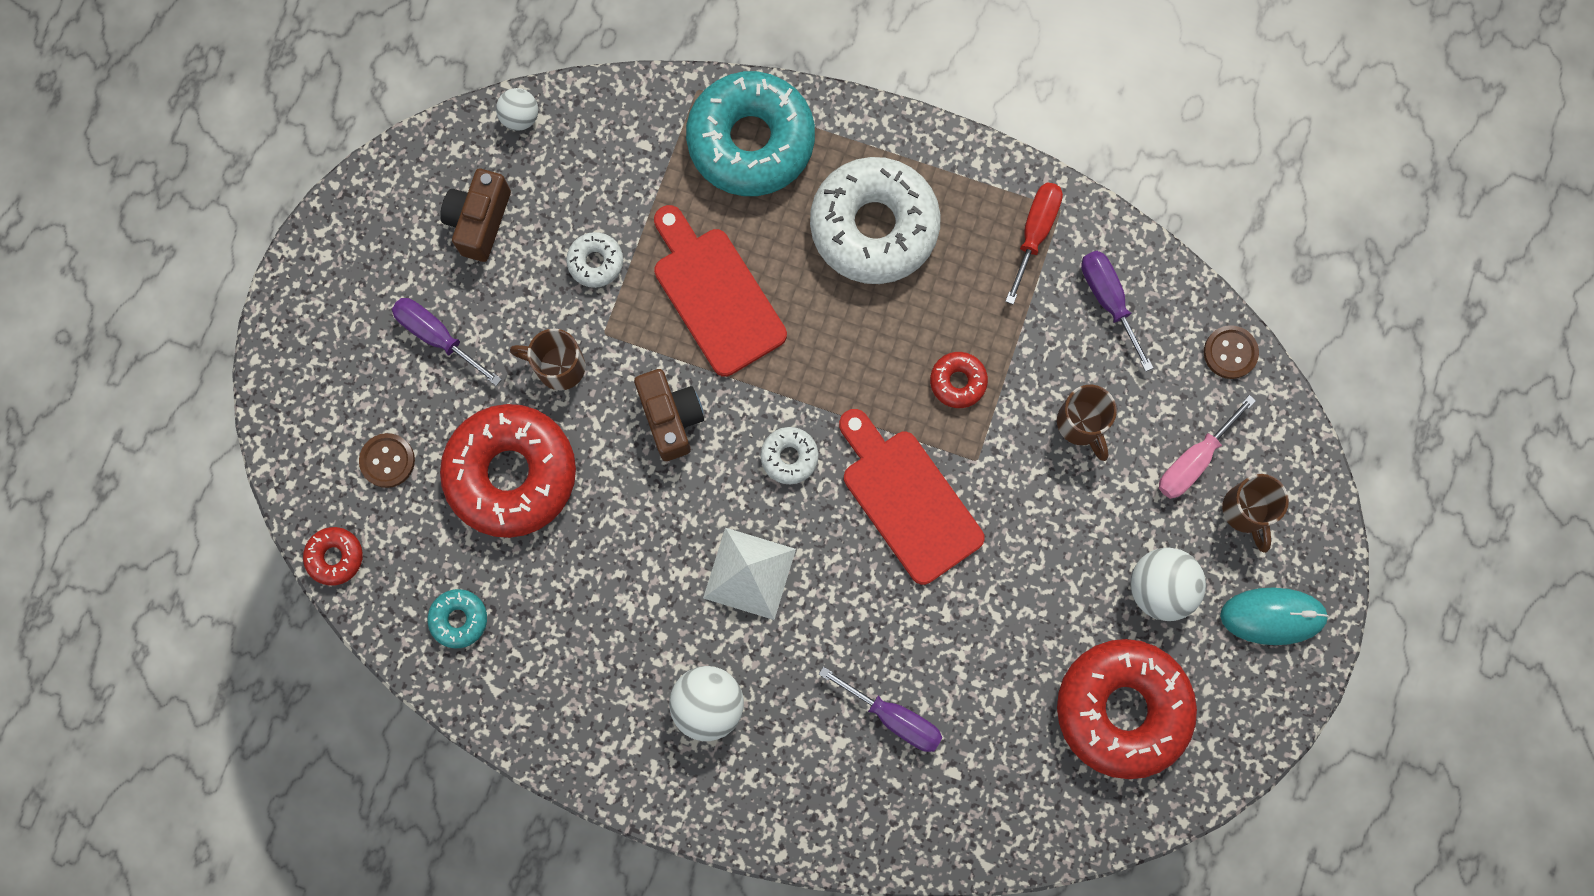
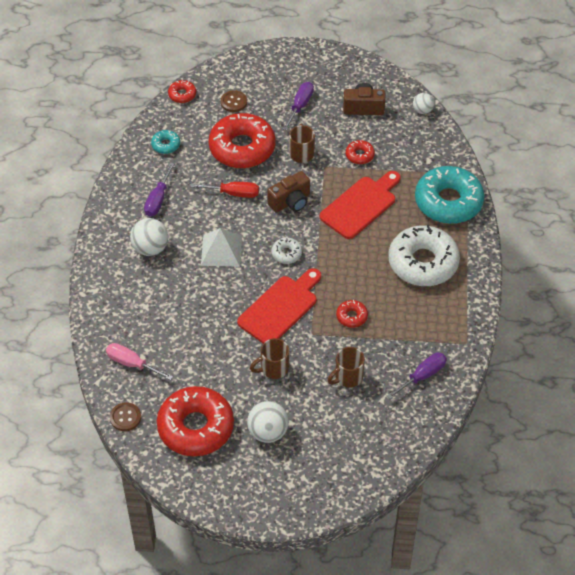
camera: 75 degrees right, 25 degrees down
white donut [566,232,623,288] -> red donut [346,140,375,164]
purple screwdriver [819,667,942,752] -> purple screwdriver moved to [144,163,175,217]
red screwdriver [1005,183,1063,305] -> red screwdriver moved to [190,182,259,198]
pink screwdriver [1159,395,1256,499] -> pink screwdriver moved to [106,343,173,380]
brown button [1204,325,1259,379] -> brown button moved to [110,402,141,431]
turquoise mouse [1220,588,1329,645] -> none
brown mug [1222,474,1289,553] -> brown mug moved to [250,338,289,379]

